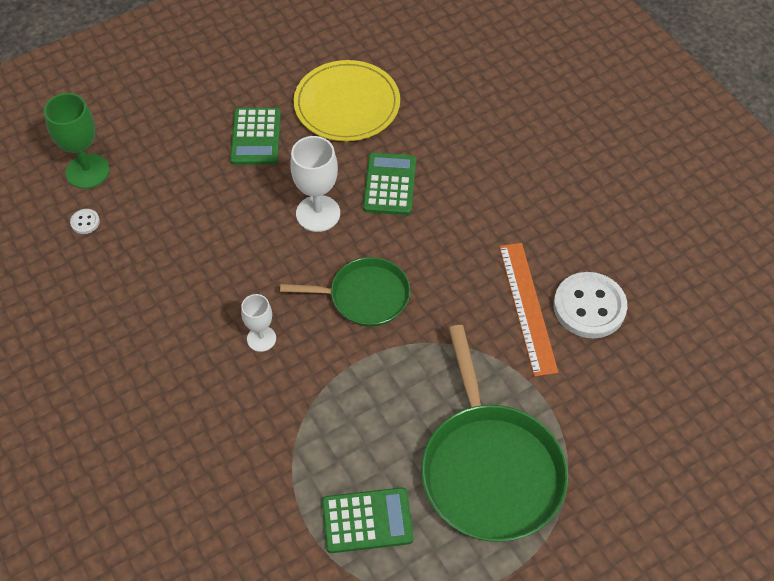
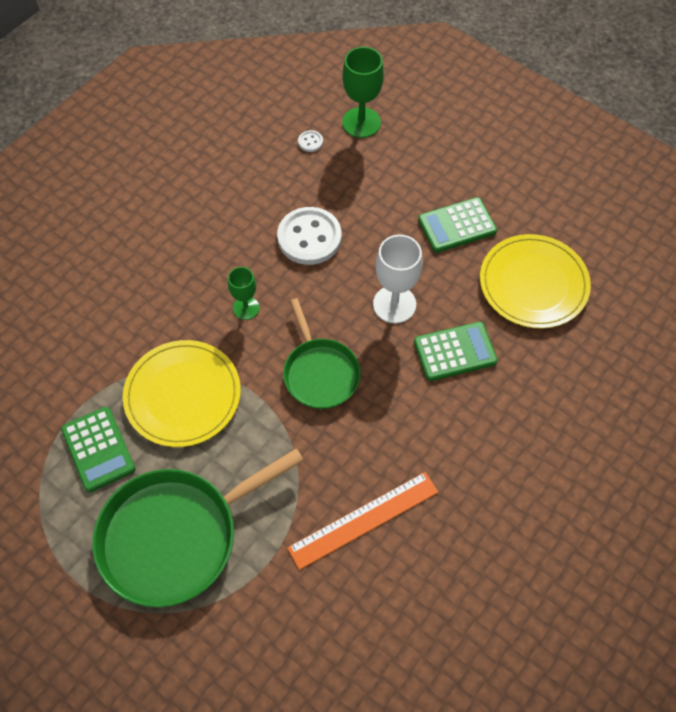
camera: 70 degrees right, 5 degrees up
white goblet [241,294,276,352] -> green goblet [228,267,260,320]
white button [554,272,627,338] -> white button moved to [277,207,342,265]
none -> yellow plate [123,340,241,447]

